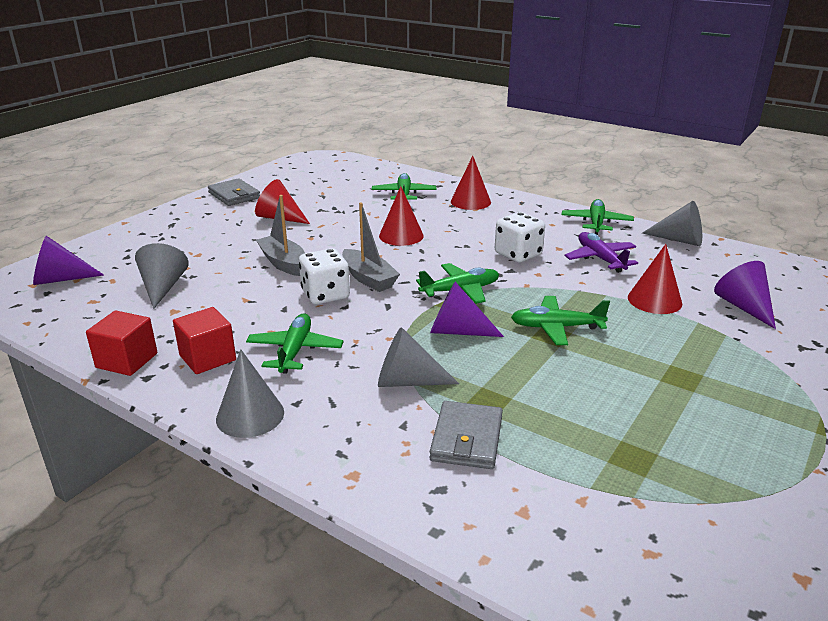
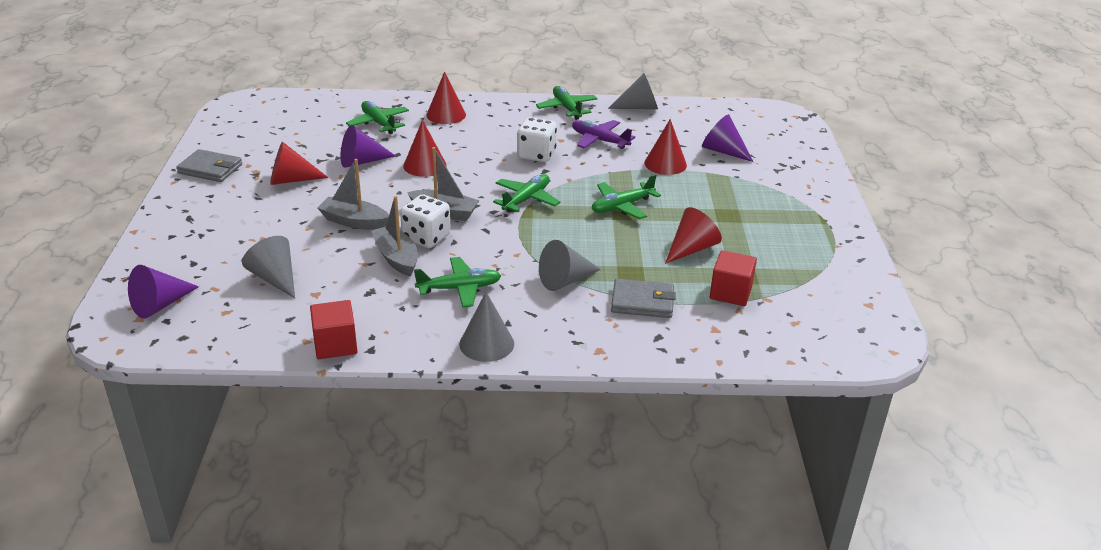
camera: 35 degrees left, 5 degrees up
red cube [173,307,236,374] -> red cube moved to [710,250,757,306]
green plane [246,313,344,374] -> green plane turned 105 degrees clockwise [414,257,501,308]
purple cone [430,282,504,337] -> purple cone moved to [341,125,396,168]
grey wallet [430,401,503,469] -> grey wallet turned 60 degrees counterclockwise [611,279,676,318]
none -> grey boat [371,196,418,276]
none -> red cone [665,207,722,264]

